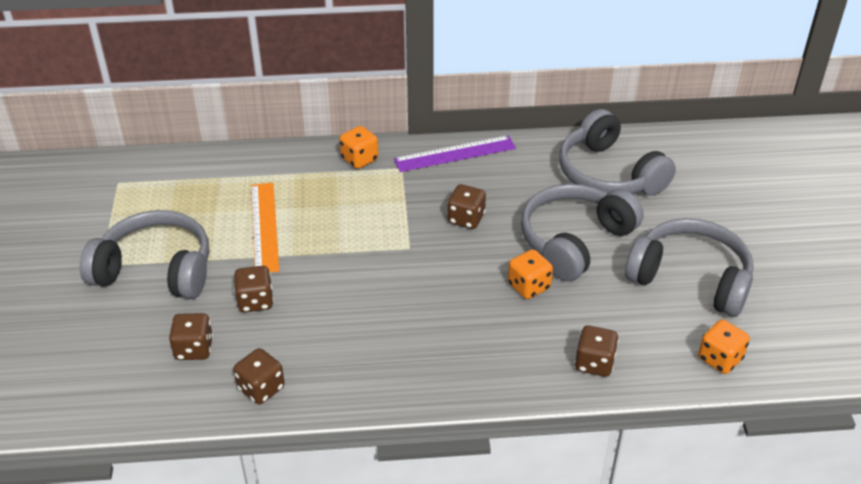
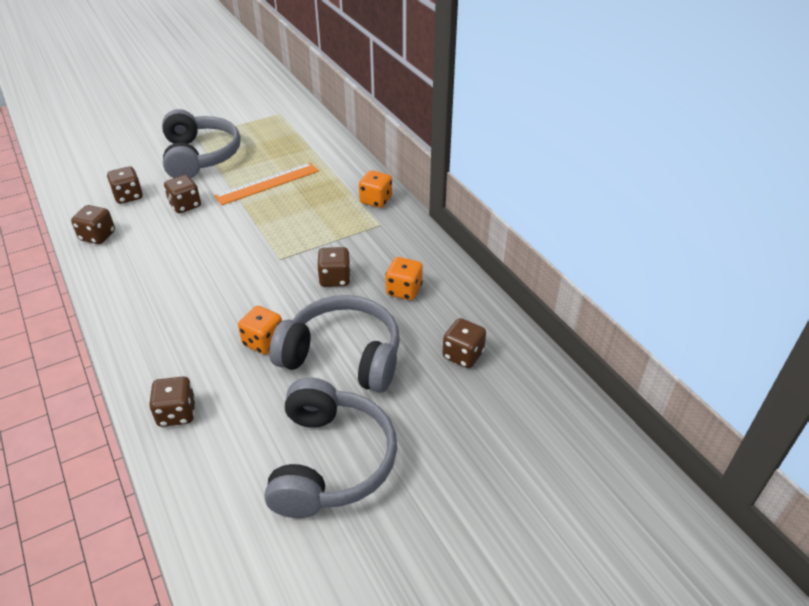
camera: 65 degrees right, 0 degrees up
purple ruler [394,135,516,172] -> none
grey headphones [559,109,676,196] -> brown dice [442,318,486,368]
orange dice [698,319,750,374] -> orange dice moved to [385,257,423,300]

